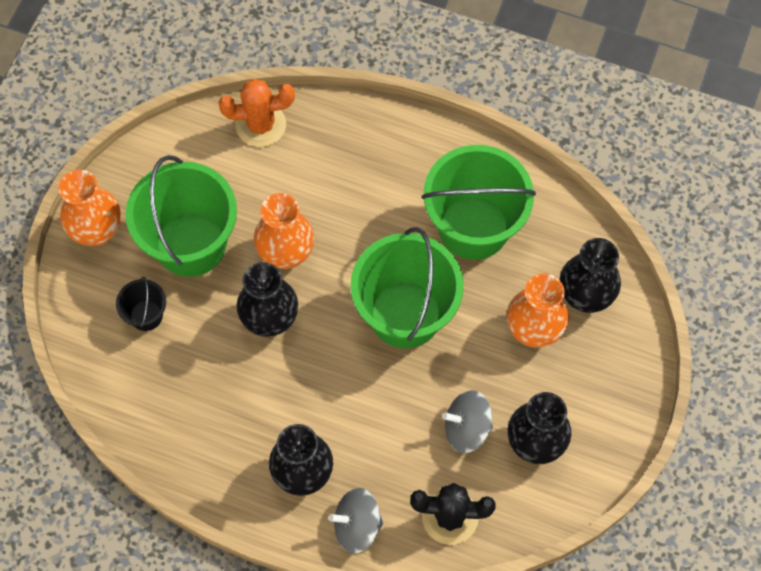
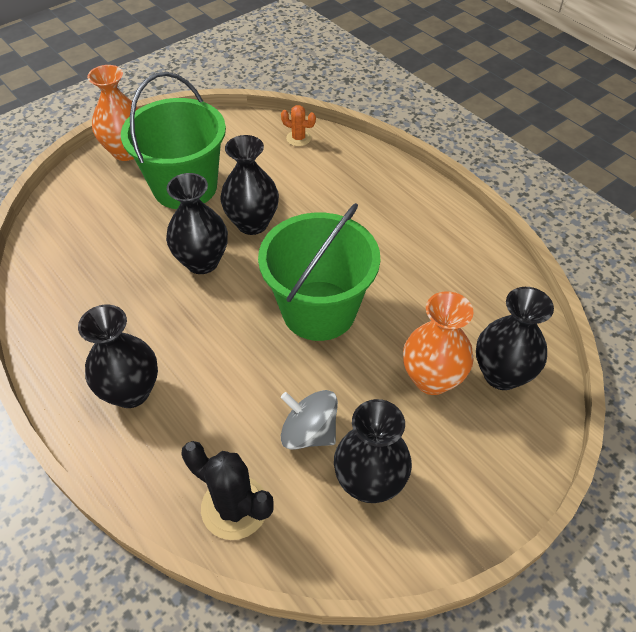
camera: 30 degrees right, 15 degrees down
black bucket [116,277,166,331] -> none
orange cactus [219,79,295,147] -> orange cactus [281,105,316,146], size x0.56
orange vase [254,193,314,269] -> black vase [220,135,279,235]
grey spinning top [329,488,384,554] -> none
green bucket [421,145,536,260] -> none

